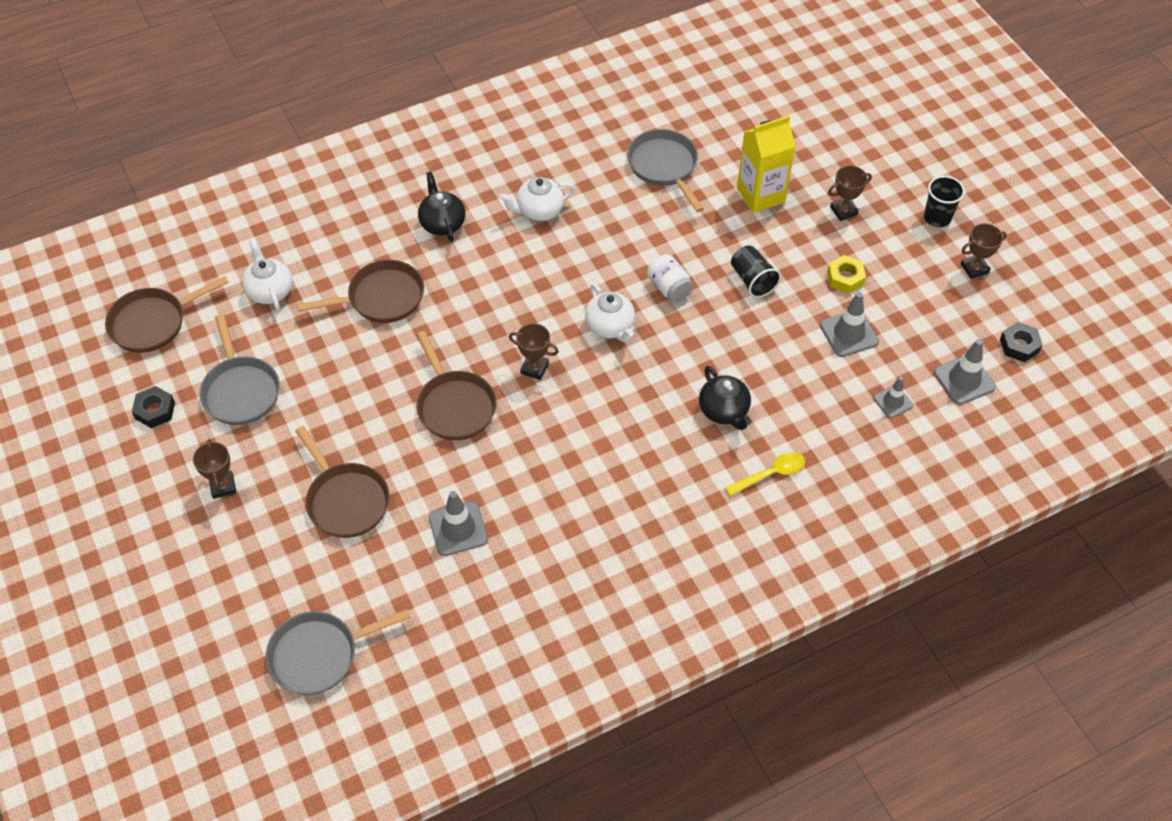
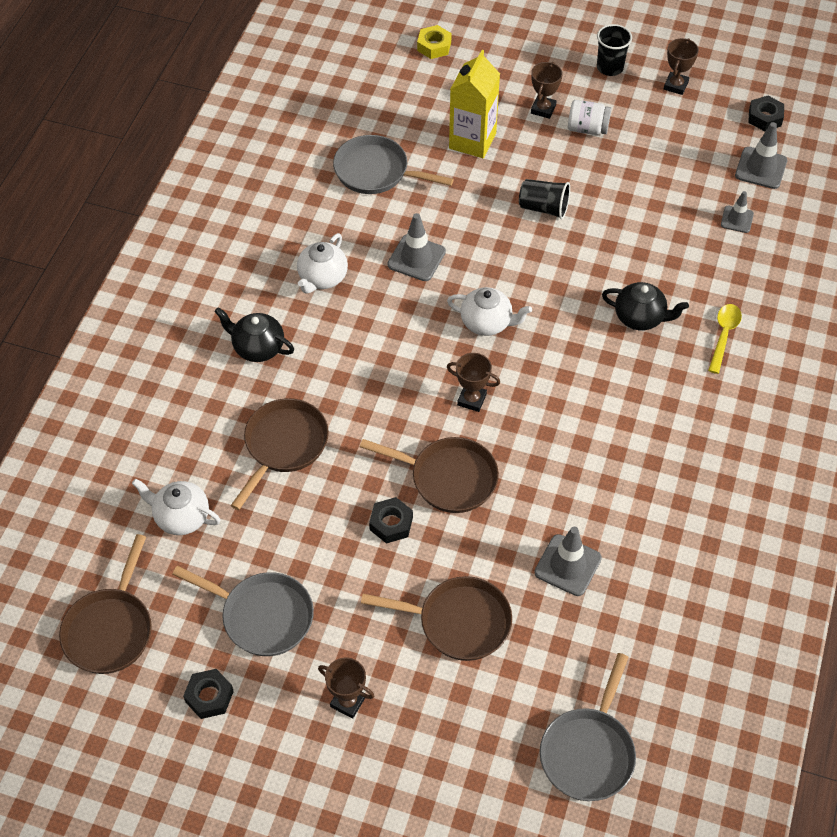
camera: 45 degrees left, 0 degrees up
brown trophy [509,323,559,380] -> brown trophy turned 45 degrees clockwise [447,353,500,412]
white jar [647,254,693,302] -> white jar moved to [568,100,611,135]
grey traffic cone [820,292,879,357] -> grey traffic cone moved to [387,213,446,281]
yellow nut [827,255,866,294] -> yellow nut moved to [417,25,452,59]
none -> black nut [369,497,413,544]

